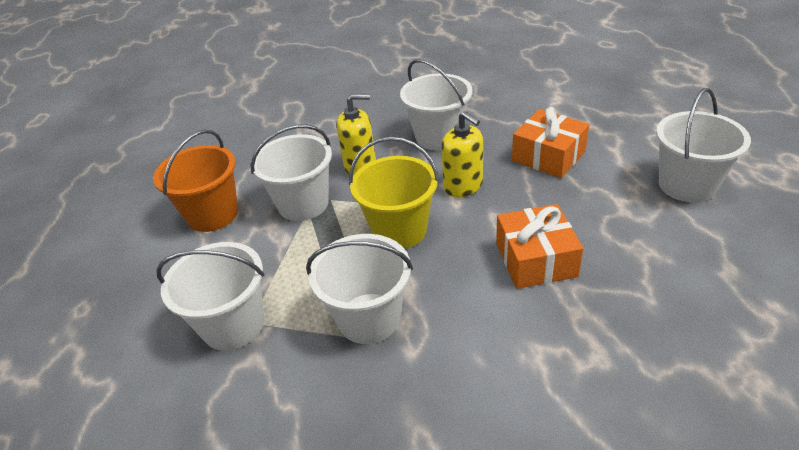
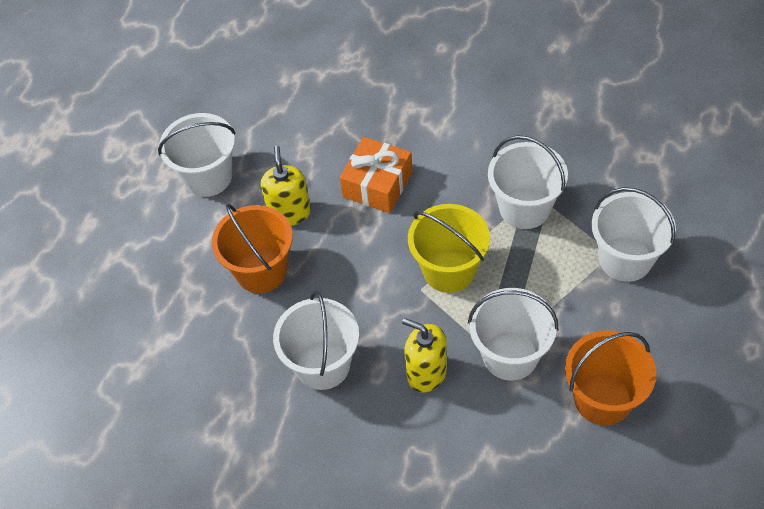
camera: 145 degrees left, 15 degrees up
yellow soap dispenser [441,111,483,197] -> yellow soap dispenser moved to [261,145,311,226]
orange gift [512,107,589,178] -> orange bucket [212,204,293,293]

